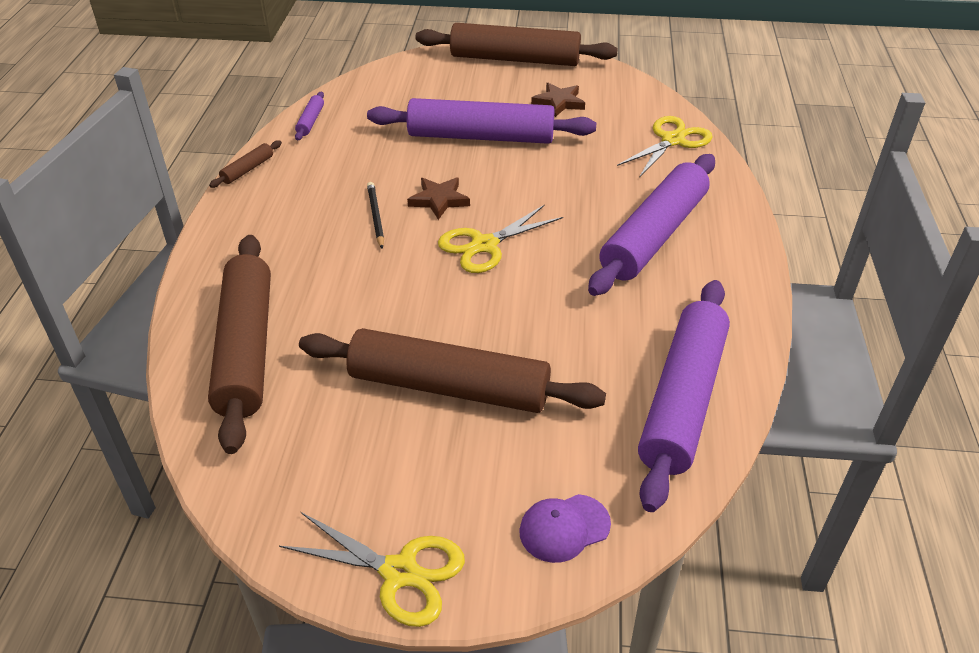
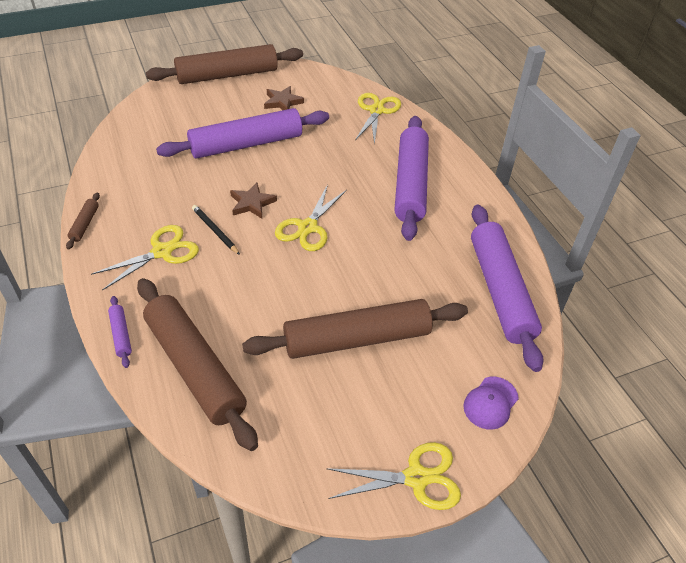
camera: 30 degrees left, 5 degrees up
purple rolling pin [295,92,324,141] -> purple rolling pin moved to [108,296,132,368]
none -> yellow scissors [91,225,199,291]

